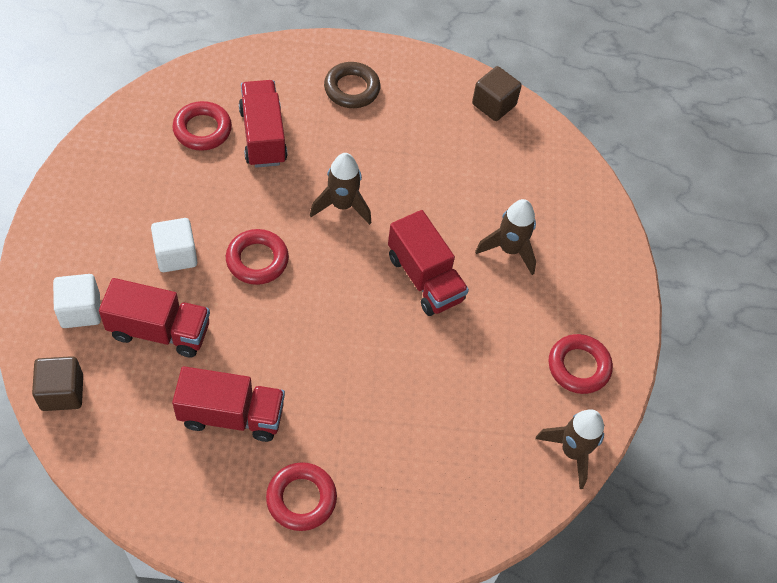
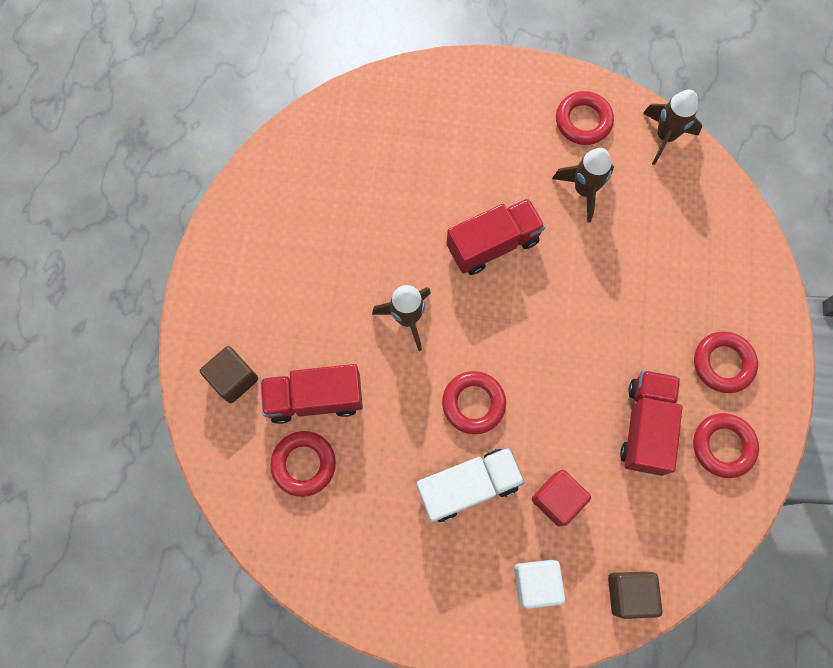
camera: 80 degrees left, 15 degrees up
red truck [99,278,210,358] -> red cube [532,470,591,527]
white cube [151,218,197,272] -> white truck [417,447,525,522]
brown ring [324,62,380,108] -> none
brown cube [472,66,522,121] -> brown cube moved to [200,346,258,403]
brown rocket [475,199,536,275] -> brown rocket moved to [552,148,614,223]
none -> red ring [693,413,759,478]

